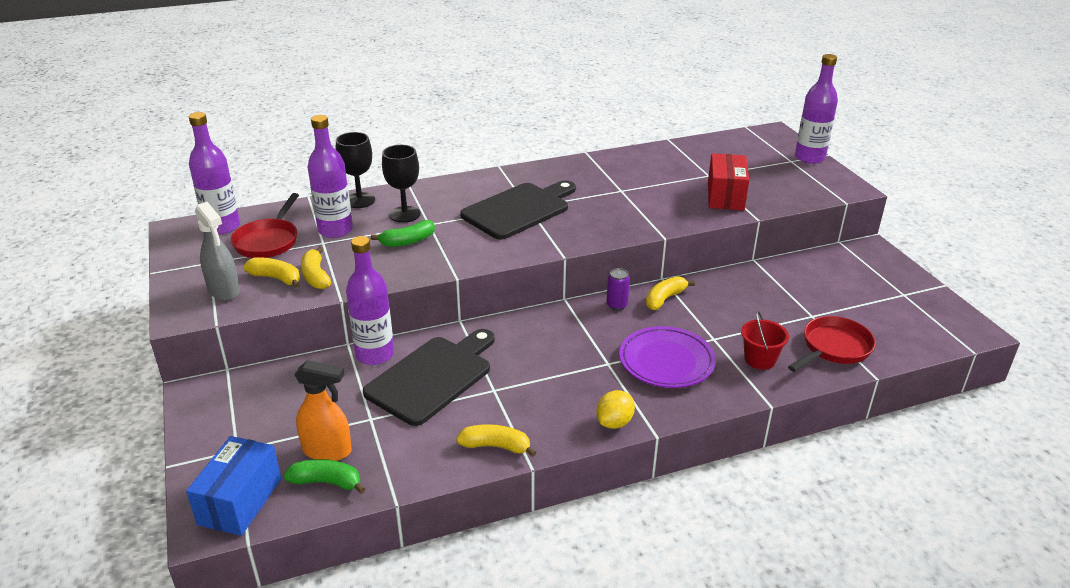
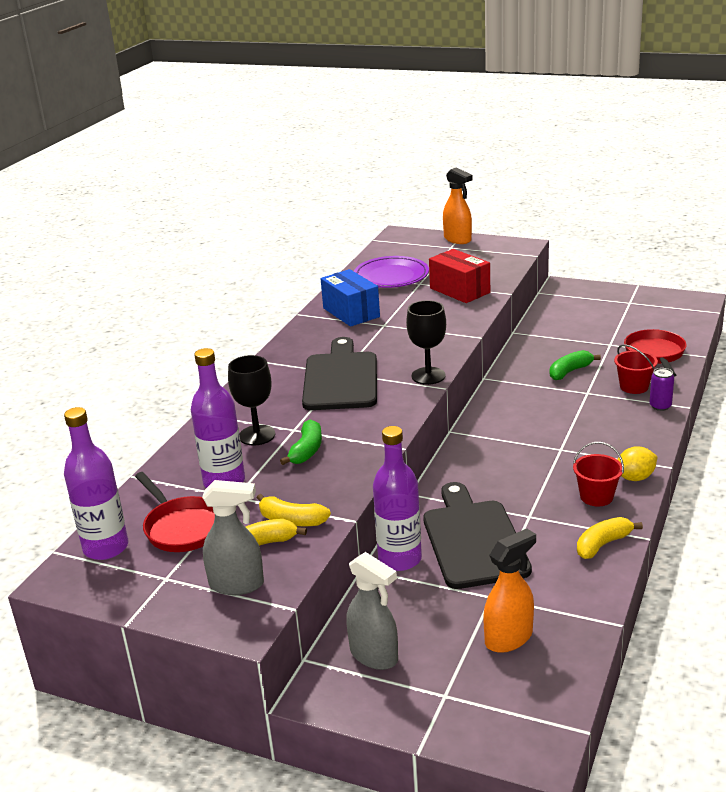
camera: 45 degrees left, 5 degrees down
blue box [186,436,281,536] -> blue box moved to [321,269,380,327]
green banana [283,459,365,494] -> green banana moved to [550,350,601,380]
black goblet [336,132,375,208] -> black goblet moved to [406,300,446,385]
yellow lemon [596,390,635,429] -> yellow lemon turned 75 degrees clockwise [618,446,657,481]
purple can [607,268,630,310] -> purple can moved to [649,368,674,411]
purple plate [619,326,716,388] -> purple plate moved to [354,256,429,288]
yellow banana [646,276,695,310] -> none
purple bottle [795,54,838,164] -> orange spray bottle [443,167,473,244]
none -> grey spray bottle [346,552,398,670]
none -> red bucket [573,442,624,506]

